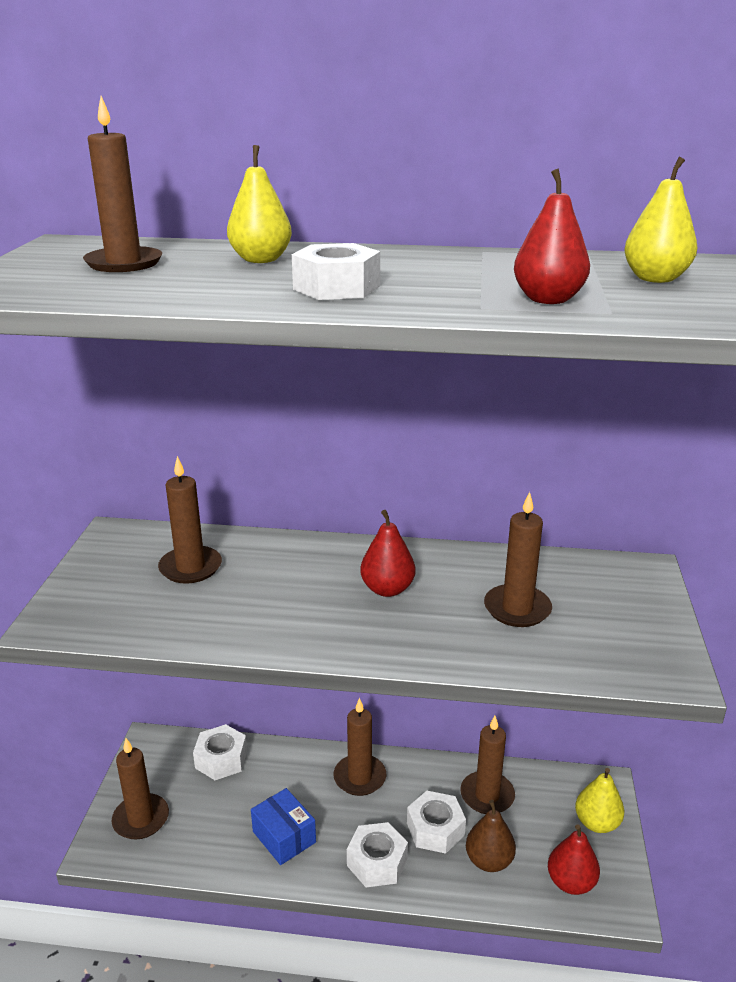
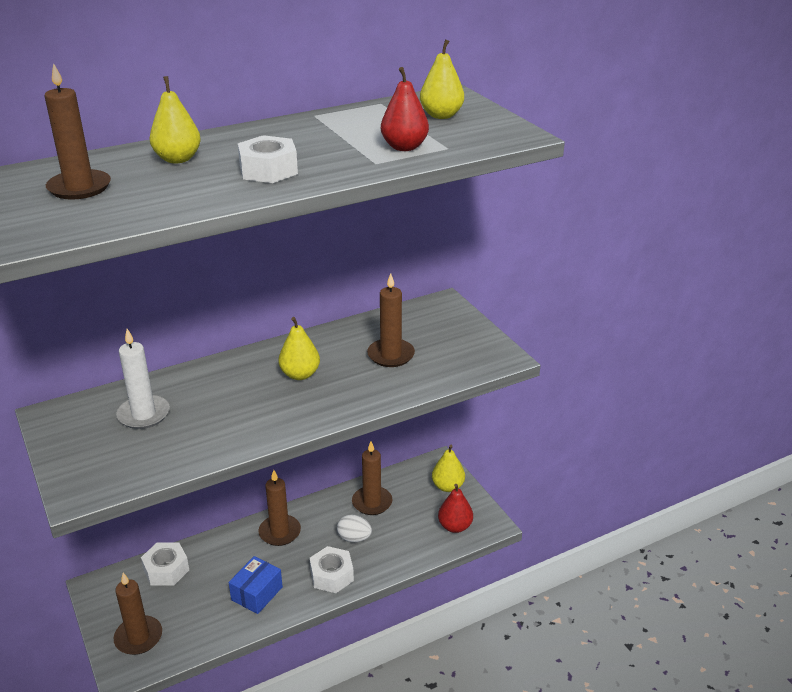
camera: 35 degrees left, 5 degrees up
brown candle [158,456,222,584] -> white candle [116,329,170,429]
blue box [251,788,316,865] -> blue box turned 75 degrees counterclockwise [229,556,283,614]
red pear [360,510,416,597] -> yellow pear [279,317,320,380]
white nut [407,791,466,854] -> white egg [337,515,372,542]
brown pear [466,800,516,872] -> none

